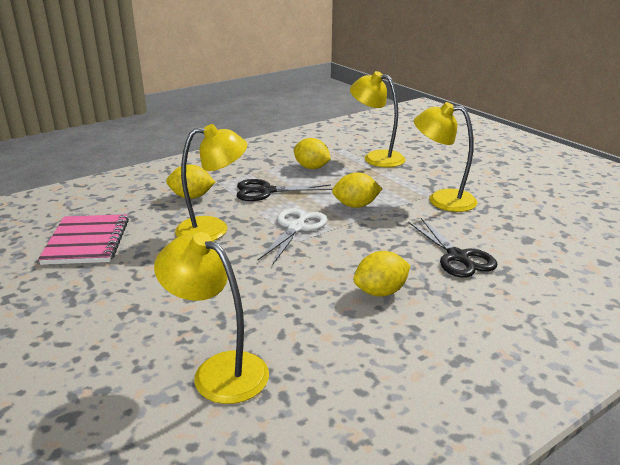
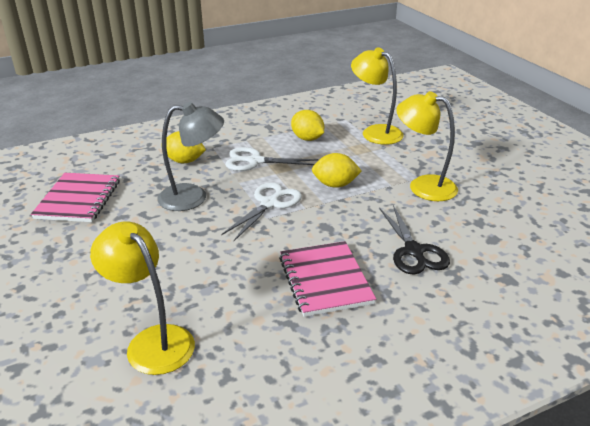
camera: 10 degrees right, 5 degrees up
yellow lamp [175,124,247,241] -> grey lamp [157,102,224,211]
black scissors [237,179,332,201] -> white scissors [225,147,319,171]
yellow lemon [353,251,410,297] -> pink notebook [279,241,376,317]

